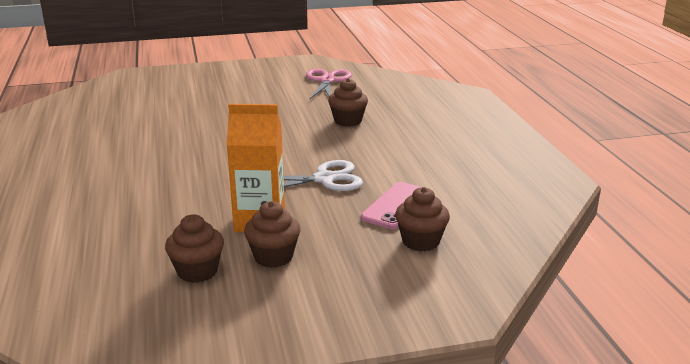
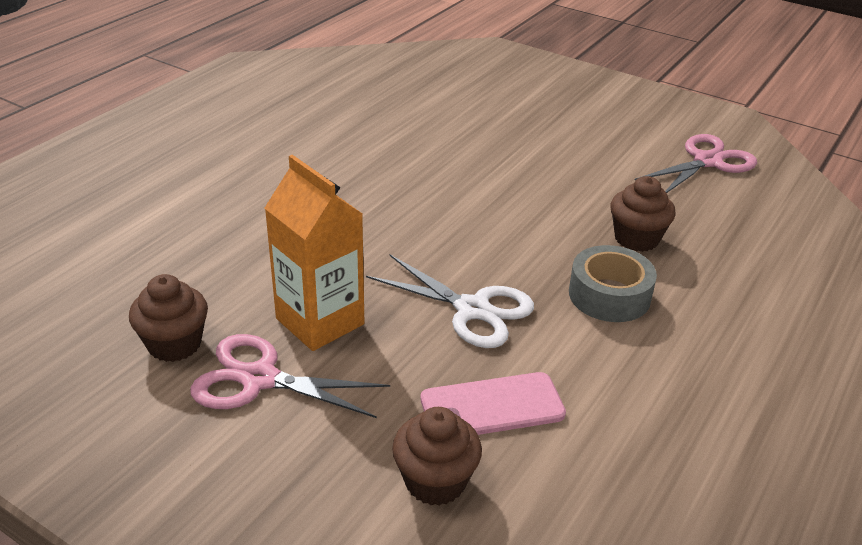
camera: 45 degrees right, 10 degrees up
brown cupcake [244,201,300,268] -> pink scissors [190,334,390,418]
none -> grey tape [569,245,657,322]

